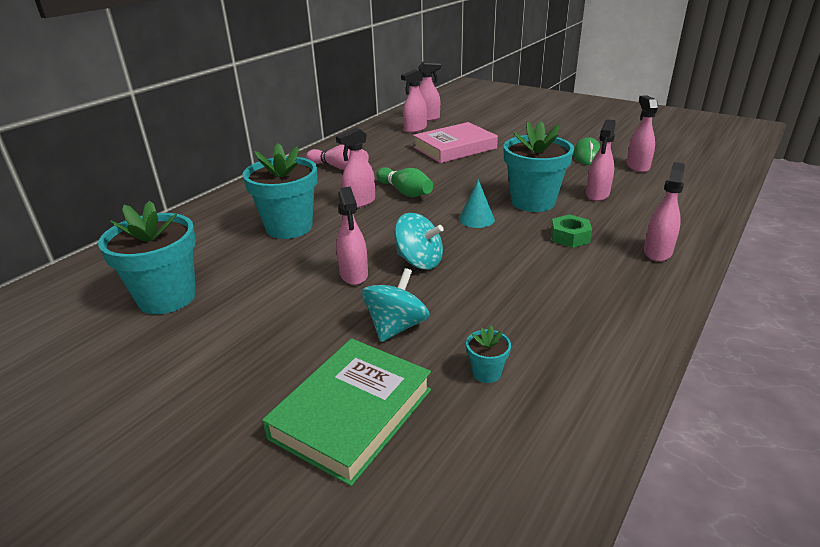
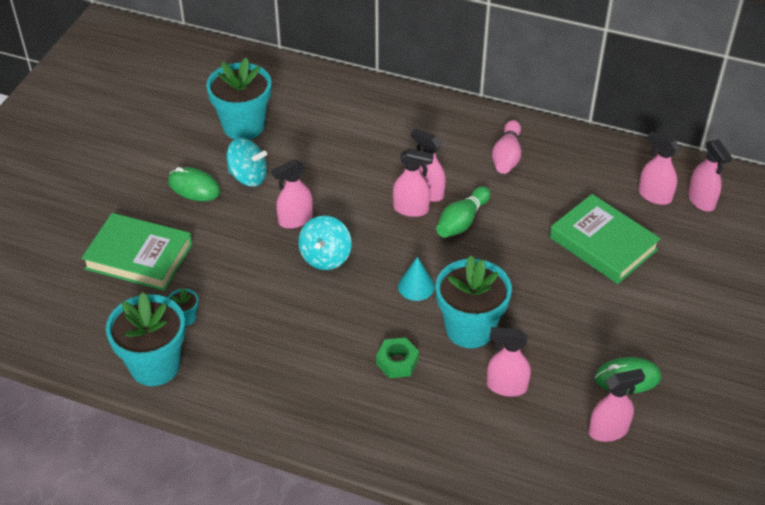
camera: 75 degrees right, 15 degrees up
turquoise flower pot [243,143,318,239] -> turquoise flower pot moved to [106,292,185,386]
turquoise spinning top [361,268,430,342] -> turquoise spinning top moved to [226,138,267,187]
pink book [413,122,498,163] -> green book [550,194,661,284]
pink spray bottle [644,162,685,262] -> pink spray bottle moved to [393,148,434,217]
none -> green mouse [168,167,221,201]

